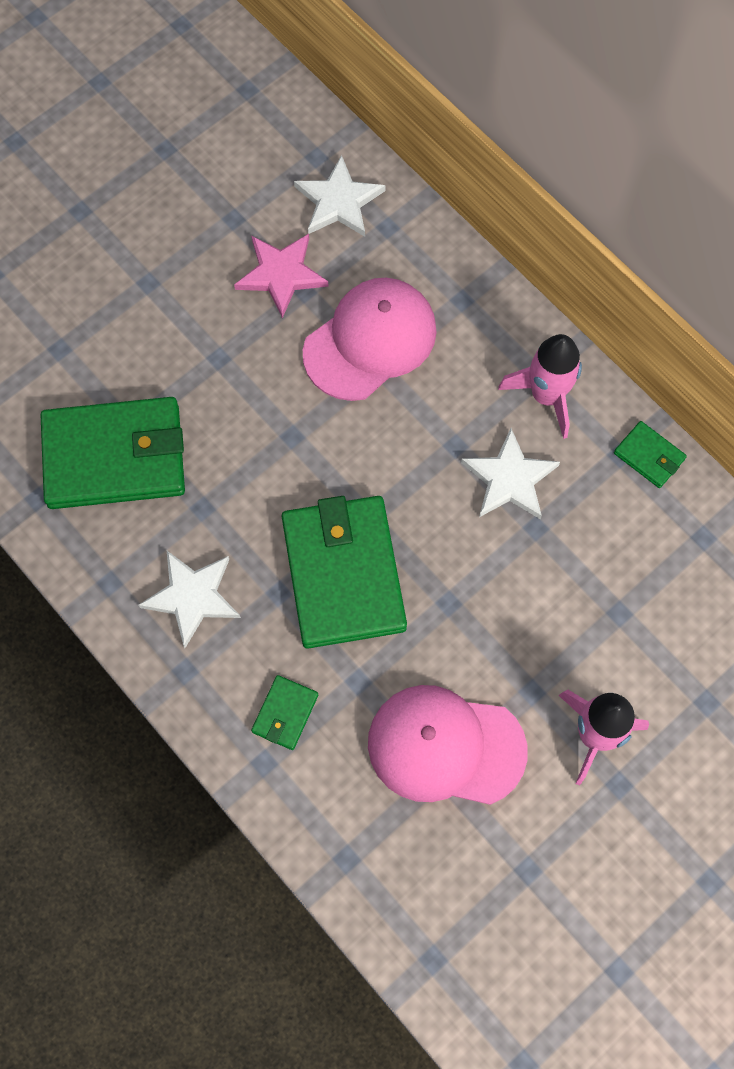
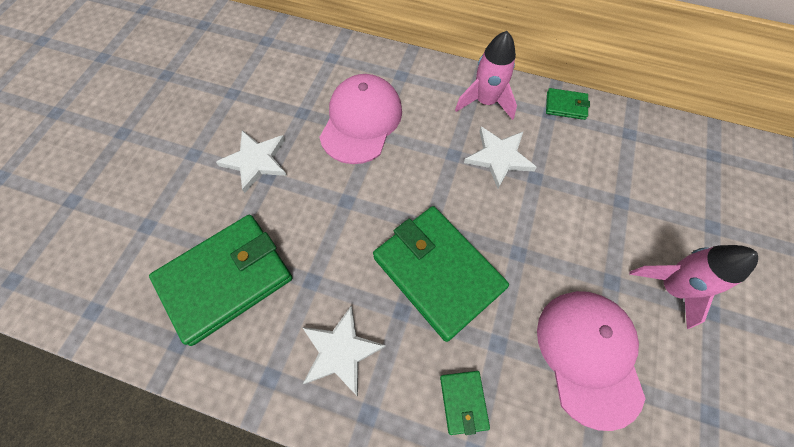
camera: 30 degrees left, 5 degrees down
pink star [234,234,329,318] -> none
white star [294,155,385,237] -> white star moved to [216,130,287,193]
pink cap [368,685,528,805] -> pink cap turned 105 degrees clockwise [537,291,646,431]

